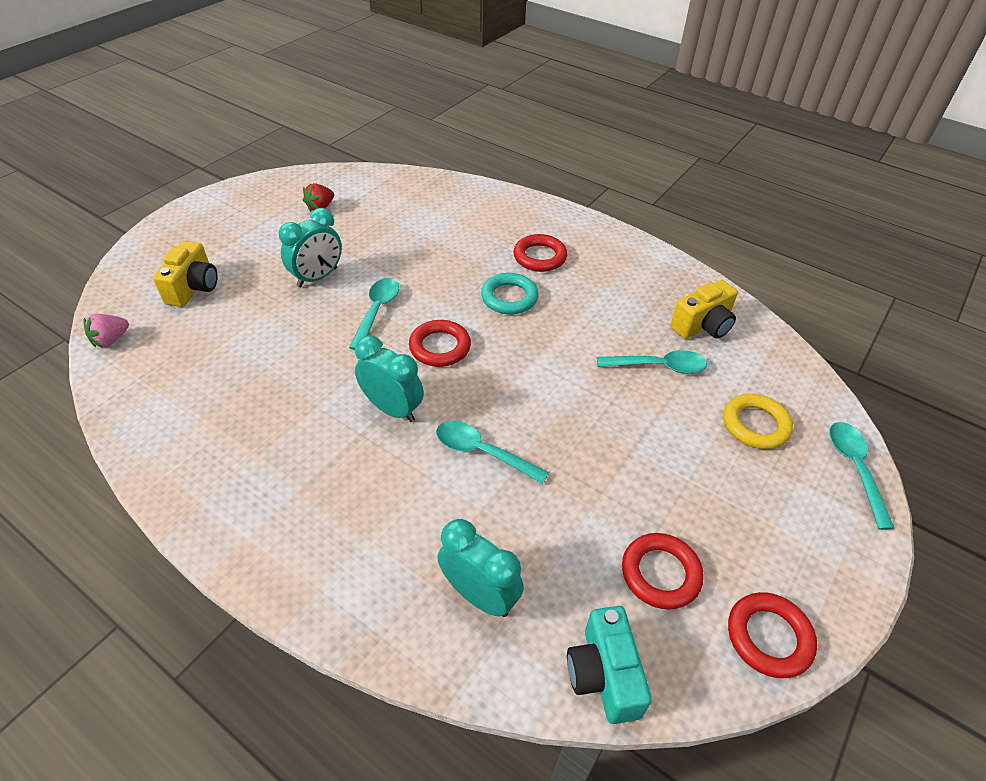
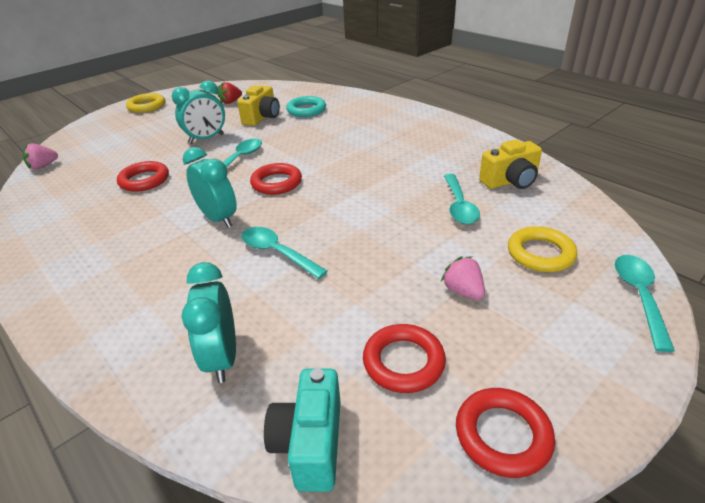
camera: 15 degrees right, 10 degrees down
yellow camera [153,241,218,307] -> yellow camera moved to [237,85,280,126]
turquoise clock [437,519,524,617] -> turquoise clock turned 150 degrees counterclockwise [182,262,236,383]
turquoise ring [481,273,539,314] -> turquoise ring moved to [286,96,326,117]
red ring [513,234,567,272] -> red ring moved to [117,161,169,192]
turquoise spoon [597,350,707,374] -> turquoise spoon turned 75 degrees clockwise [444,174,480,224]
none -> yellow ring [126,93,165,113]
none -> pink strawberry [441,256,485,300]

